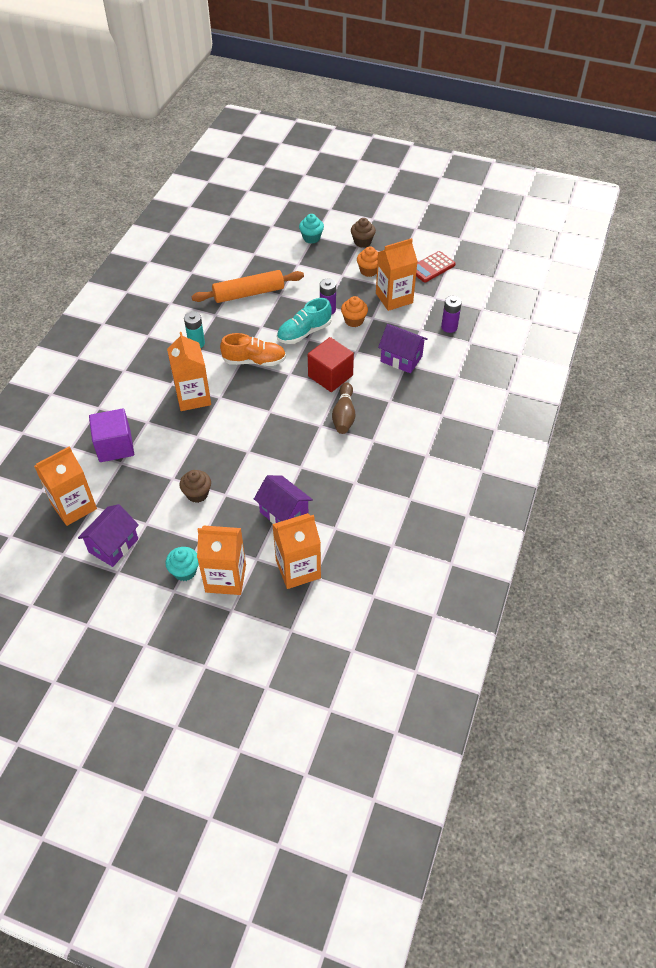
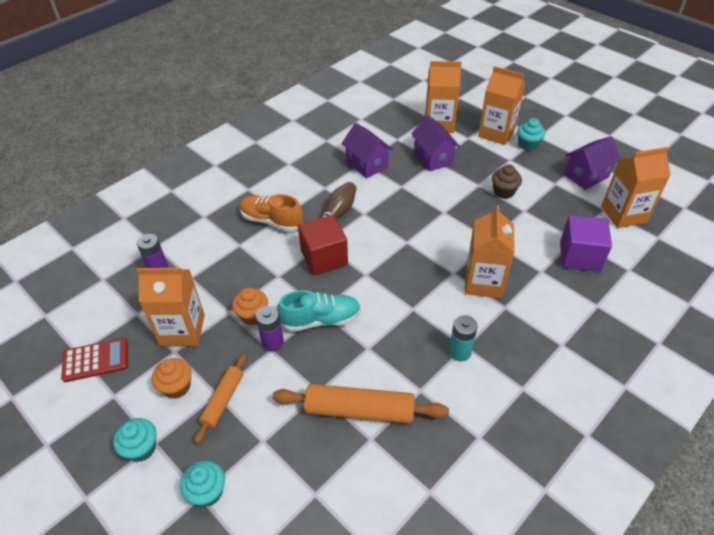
camera: 155 degrees left, 5 degrees down
orange shoe [220,333,286,366] -> orange shoe moved to [239,194,303,232]
brown cupcake [351,218,376,248] -> turquoise cupcake [113,418,157,462]
purple house [378,324,428,373] -> purple house moved to [341,123,393,178]
none -> orange rolling pin [194,354,247,444]

